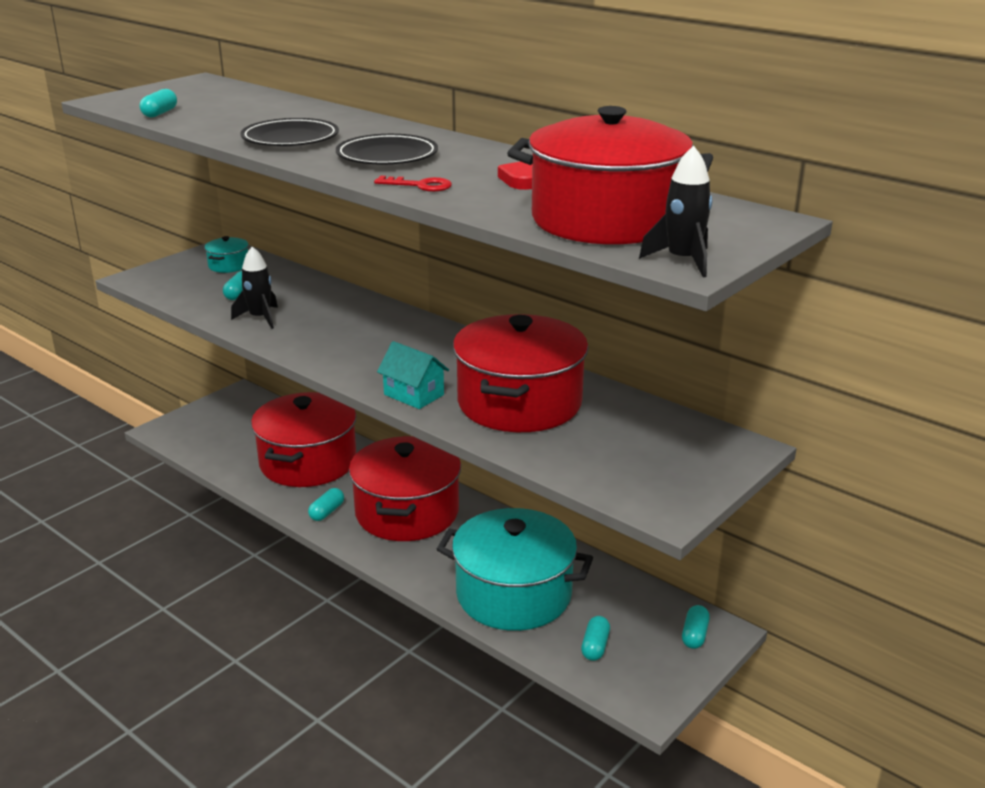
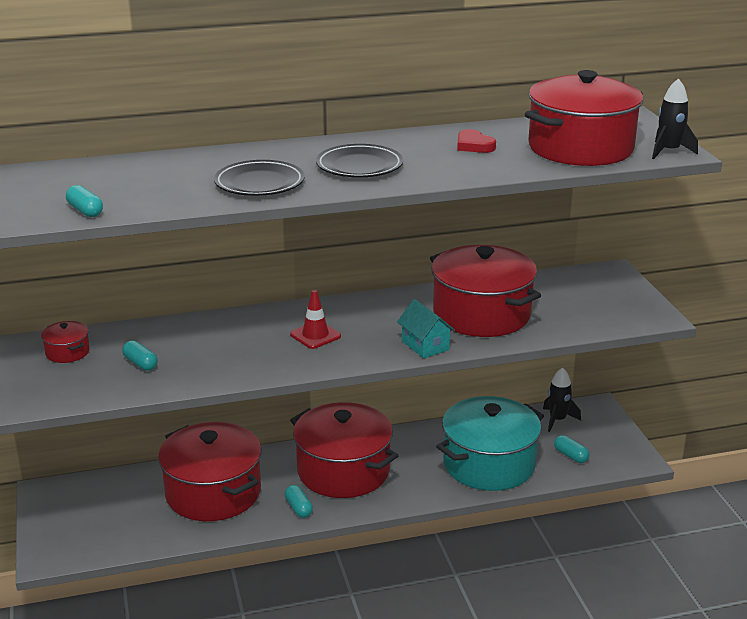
camera: 55 degrees left, 0 degrees up
turquoise pot [204,236,249,273] -> red pot [41,321,90,363]
black rocket [231,246,278,329] -> black rocket moved to [543,367,581,432]
red key [374,176,452,192] -> none
turquoise house [377,341,449,409] -> turquoise house turned 75 degrees clockwise [397,299,455,358]
turquoise capsule [682,605,710,649] -> none
none -> red traffic cone [290,290,341,349]

